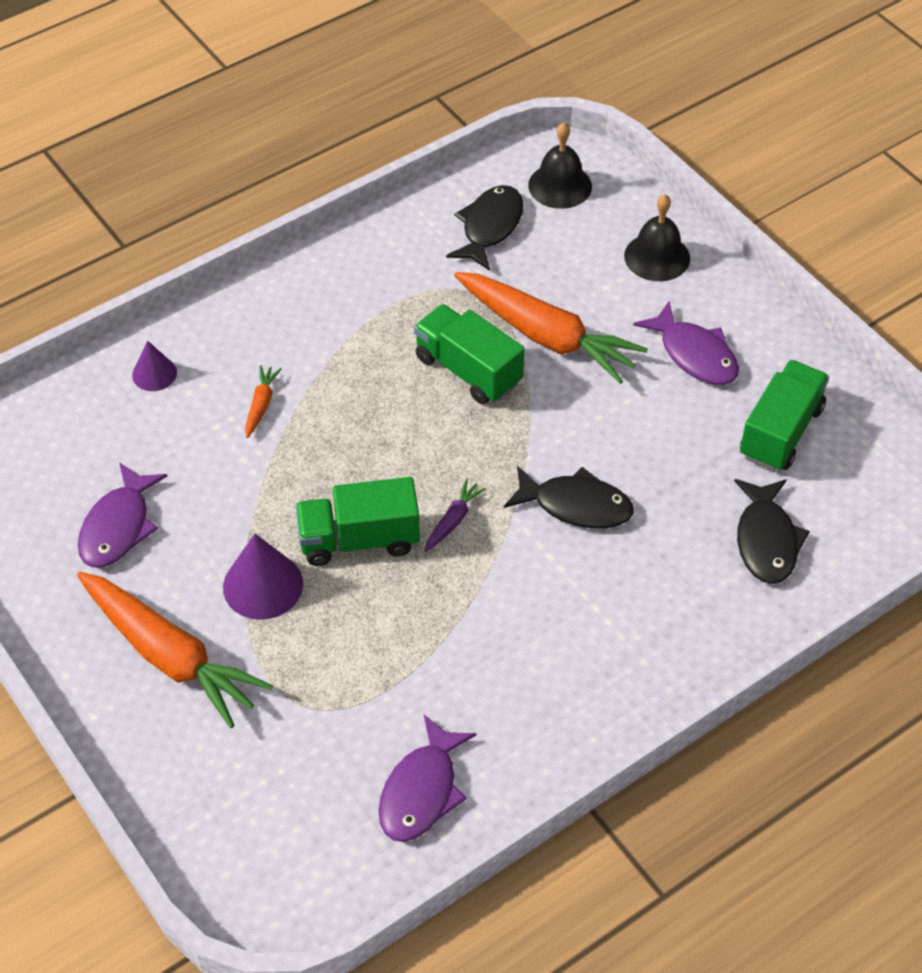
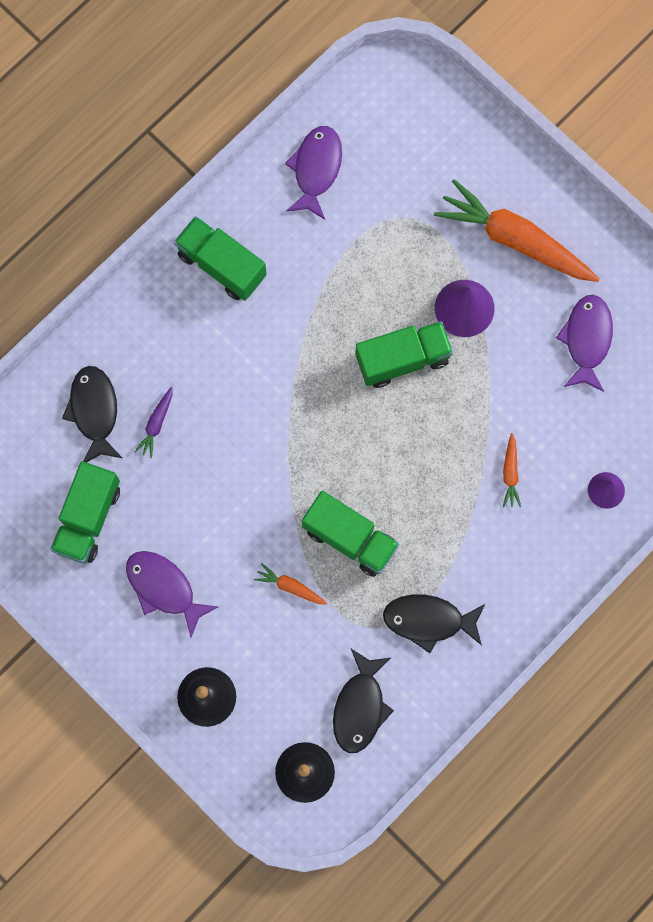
camera: 170 degrees right, 25 degrees up
purple carrot [425,479,486,552] -> purple carrot moved to [135,387,173,458]
orange carrot [454,272,648,384] -> orange carrot [254,563,327,605], size x0.42
black fish [504,466,634,529] -> black fish moved to [383,594,485,653]
none -> green truck [174,216,267,301]

